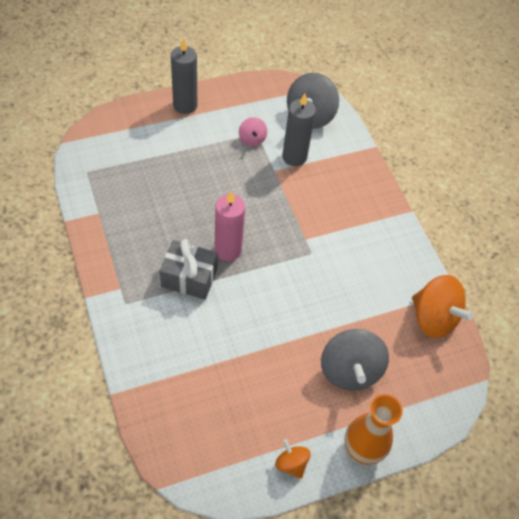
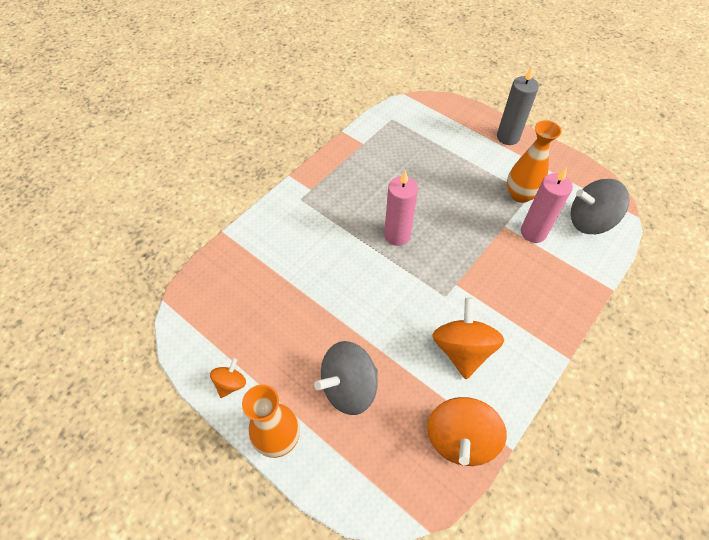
camera: 65 degrees right, 0 degrees up
grey gift [160,239,218,300] -> none
pink spinning top [239,117,267,146] -> orange vase [507,120,562,203]
grey candle [282,94,316,166] -> pink candle [521,168,573,243]
none -> orange spinning top [432,297,504,379]

